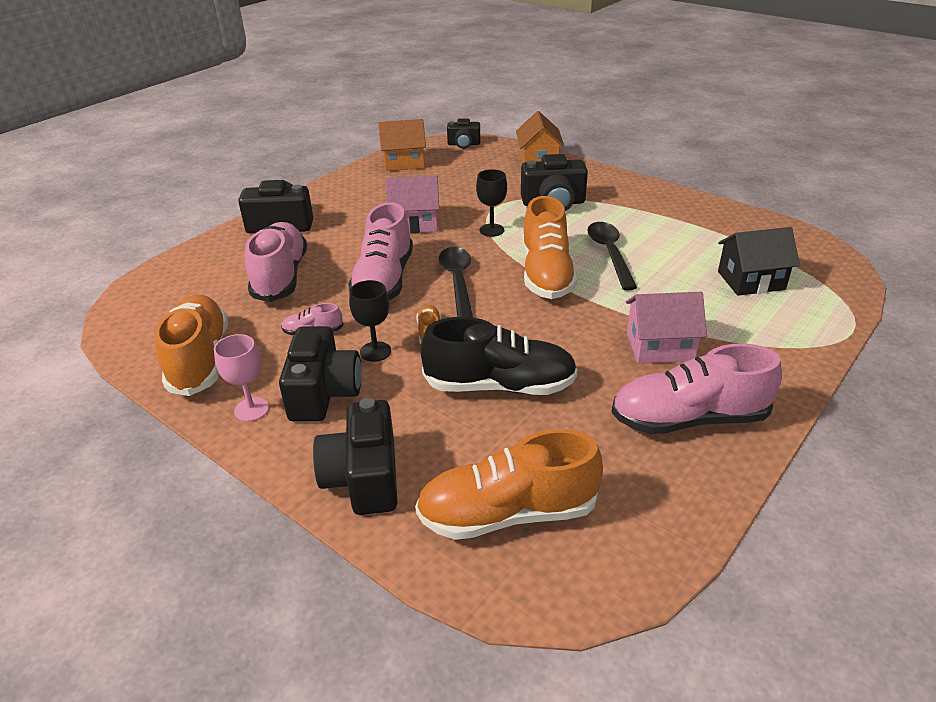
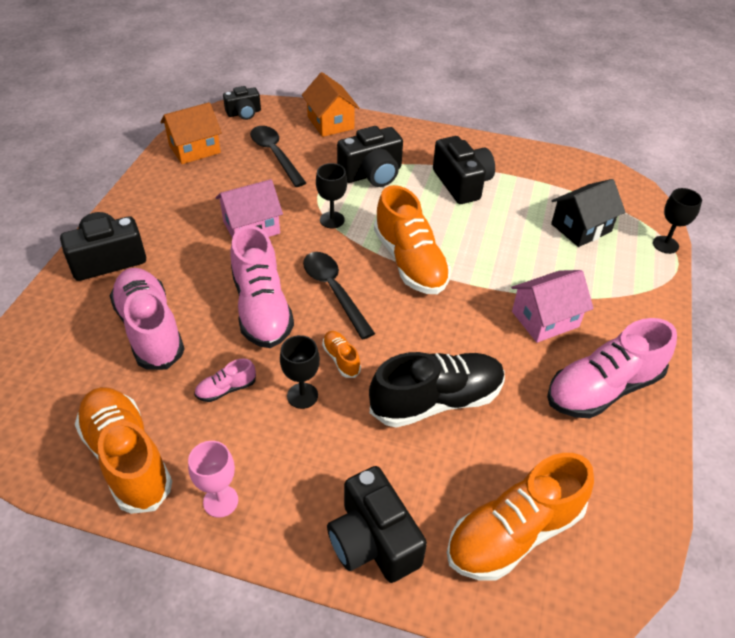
camera: 25 degrees left, 10 degrees up
black camera [279,326,362,422] -> black camera moved to [433,136,495,204]
black spoon [587,222,637,291] -> black spoon moved to [250,126,306,187]
none -> black goblet [653,188,702,254]

